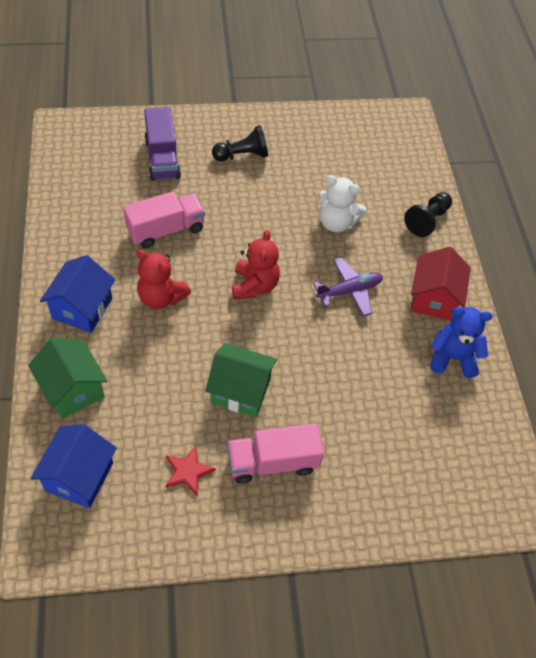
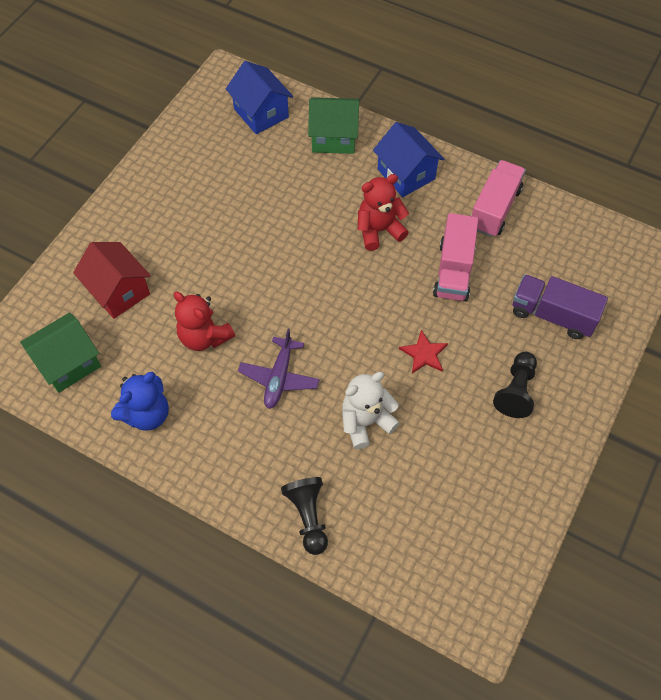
camera: 130 degrees right, 5 degrees up
red star [166,446,216,495] -> red star moved to [399,330,448,374]
green house [205,343,277,417] -> green house moved to [20,313,101,393]
pink truck [227,423,324,484] -> pink truck moved to [471,160,526,237]
red teddy bear [232,230,280,299] -> red teddy bear moved to [174,292,235,351]
red house [410,247,471,321] -> red house moved to [73,242,151,319]

